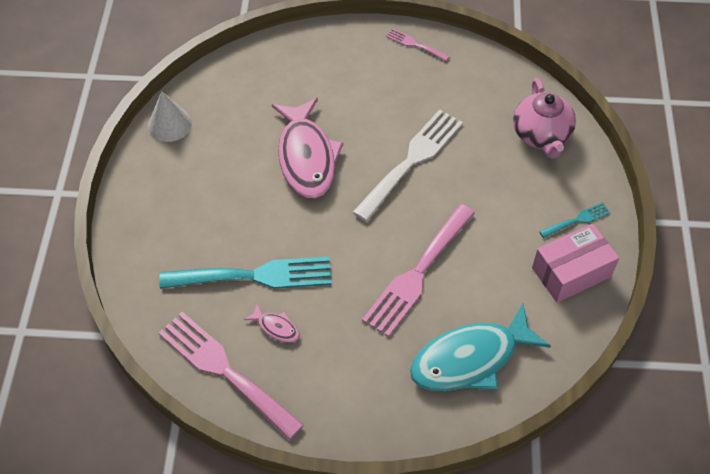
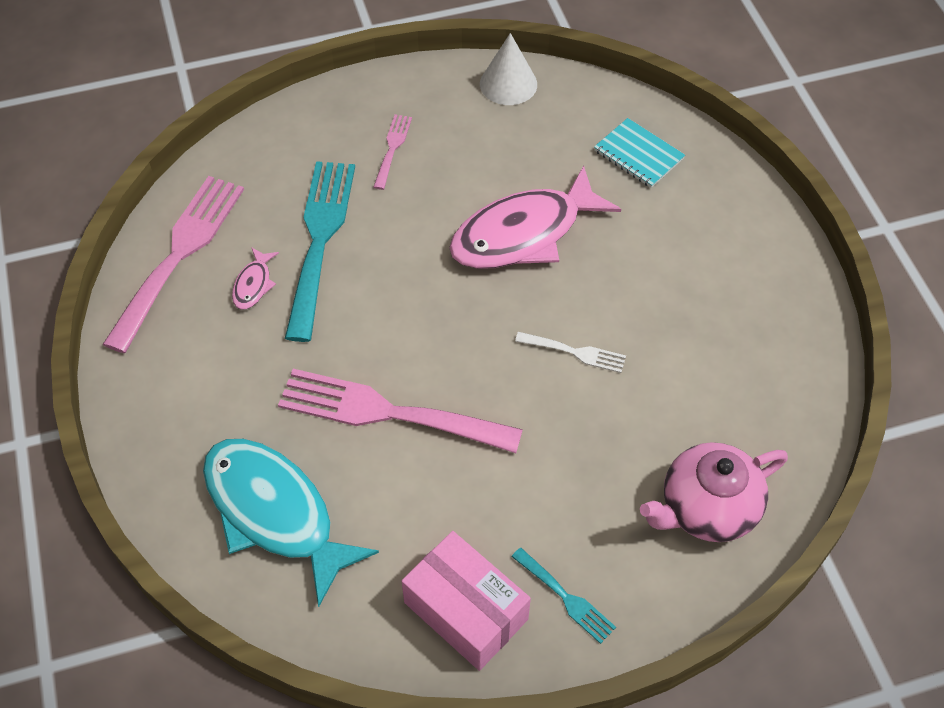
camera: 70 degrees right, 0 degrees up
turquoise fork [159,257,331,289] -> turquoise fork turned 150 degrees counterclockwise [285,161,355,342]
white fork [353,109,463,222] -> white fork [515,332,626,373], size x0.47
pink fork [386,28,450,61] -> pink fork moved to [373,114,412,190]
none -> turquoise notebook [594,118,685,188]

